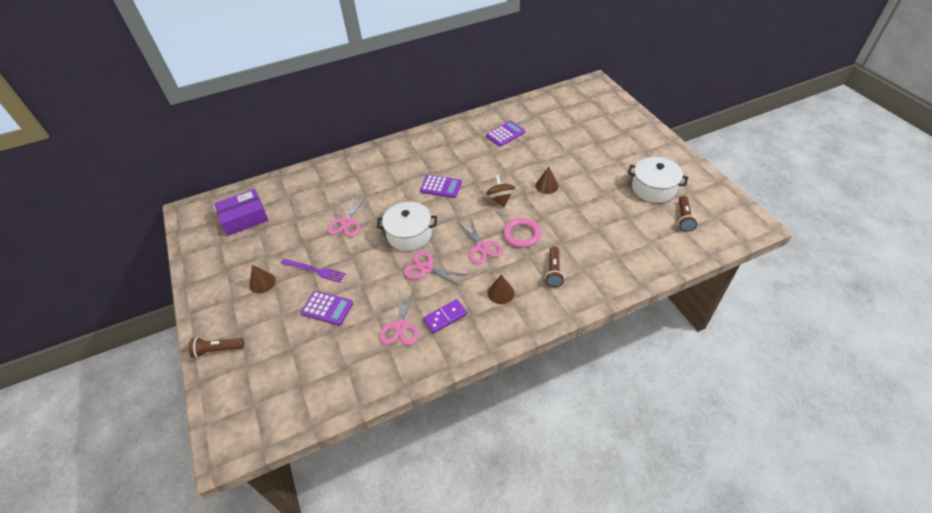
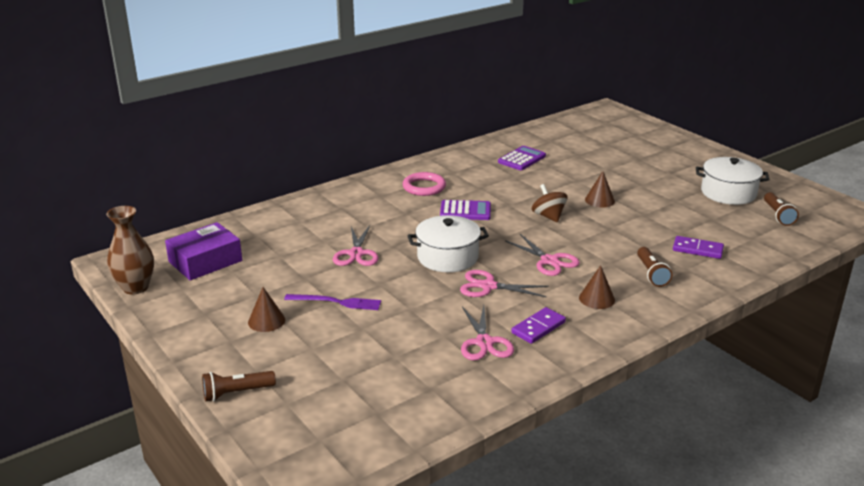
camera: 15 degrees left, 20 degrees down
purple calculator [301,291,353,325] -> none
pink ring [503,218,541,248] -> pink ring moved to [403,172,446,196]
none -> brown vase [106,206,154,295]
none -> purple domino [673,236,724,259]

